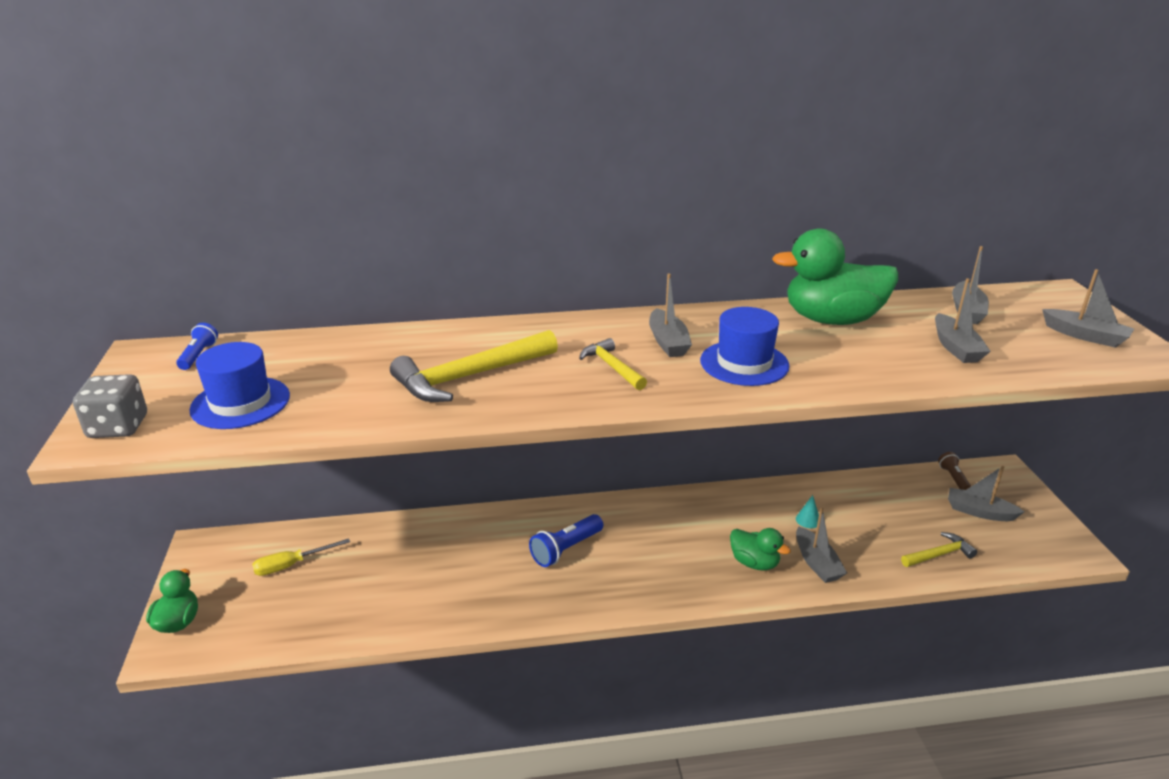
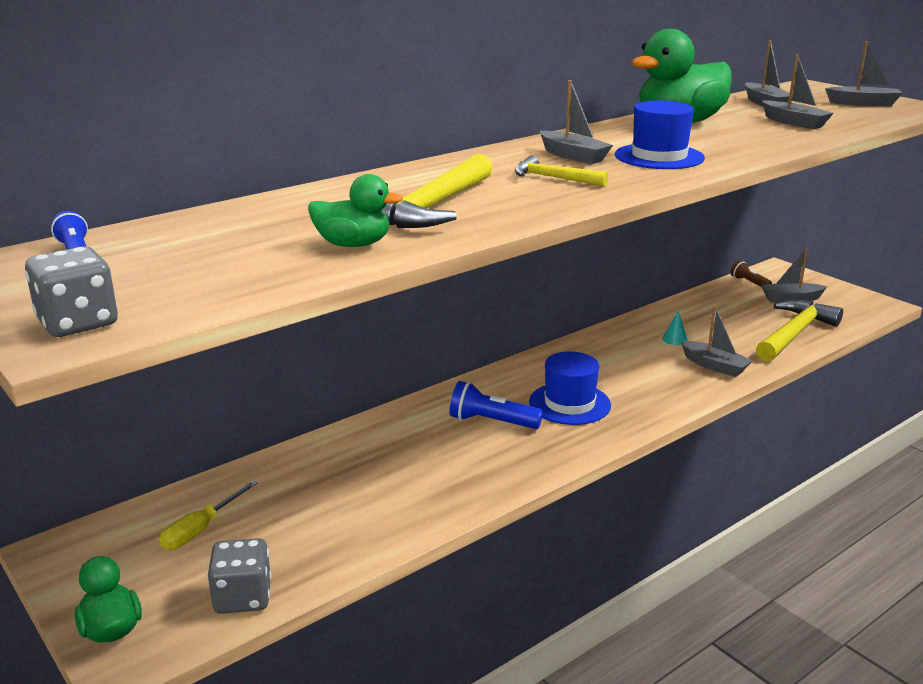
camera: 30 degrees left, 5 degrees down
blue hat [189,342,290,429] -> blue hat moved to [529,351,611,425]
blue flashlight [529,514,603,567] -> blue flashlight turned 90 degrees clockwise [450,381,543,429]
green duck [730,528,791,570] -> green duck moved to [308,174,403,247]
yellow hammer [901,532,977,567] -> yellow hammer [756,300,843,362], size x1.84
none -> grey dice [207,538,271,614]

